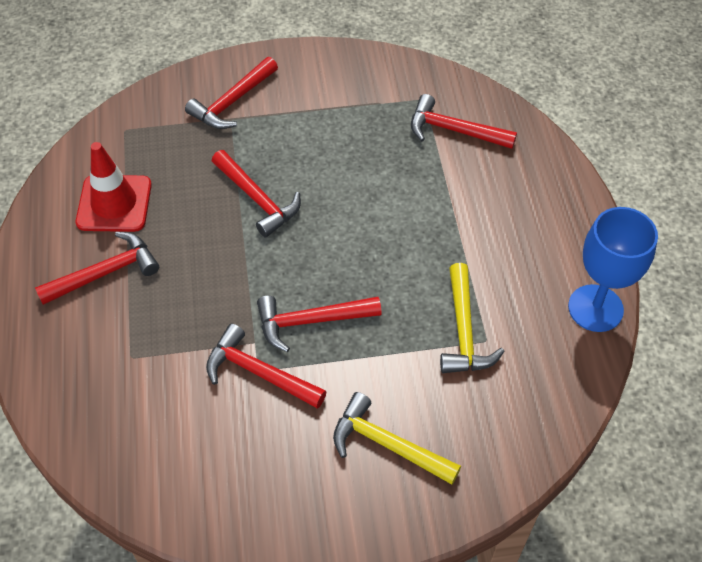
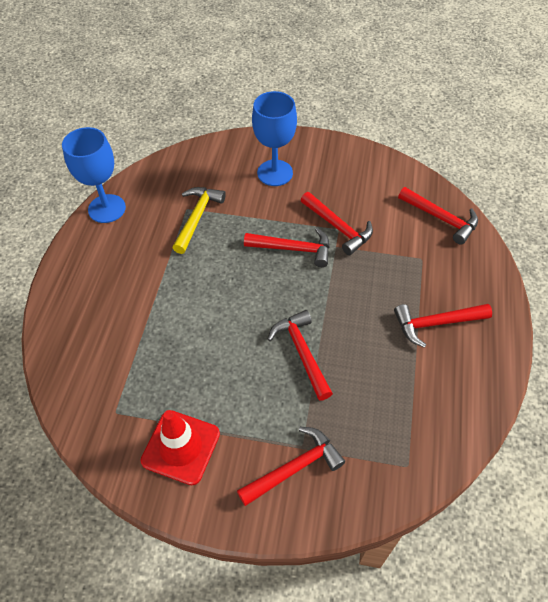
camera: 160 degrees left, 0 degrees up
red traffic cone [76,142,152,232] -> red traffic cone moved to [141,410,220,485]
yellow hammer [333,392,461,485] -> blue goblet [252,91,297,186]
red hammer [411,94,517,149] -> red hammer moved to [398,187,478,244]

